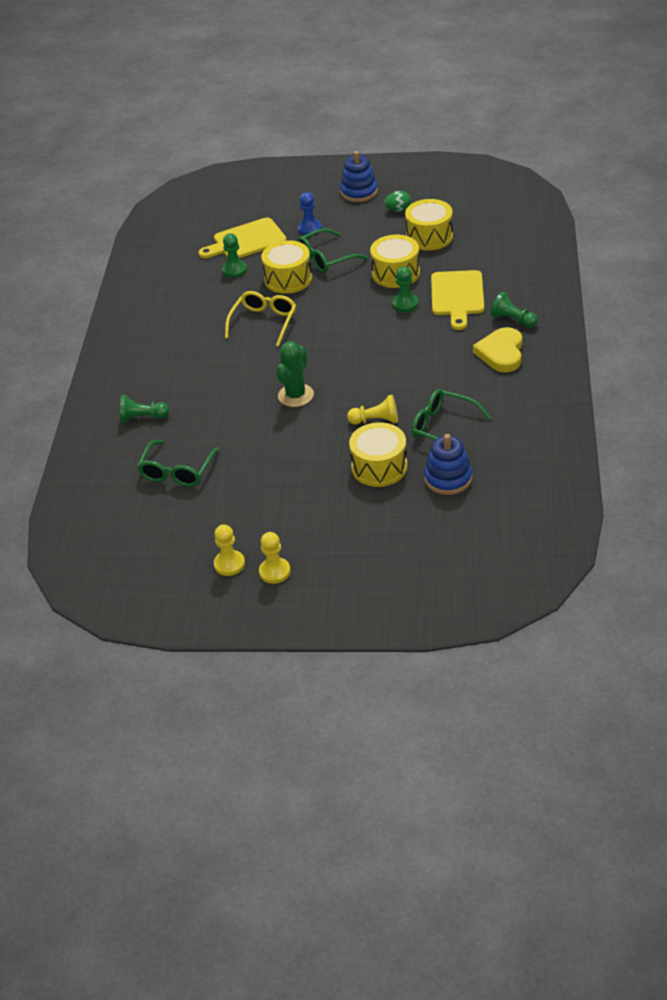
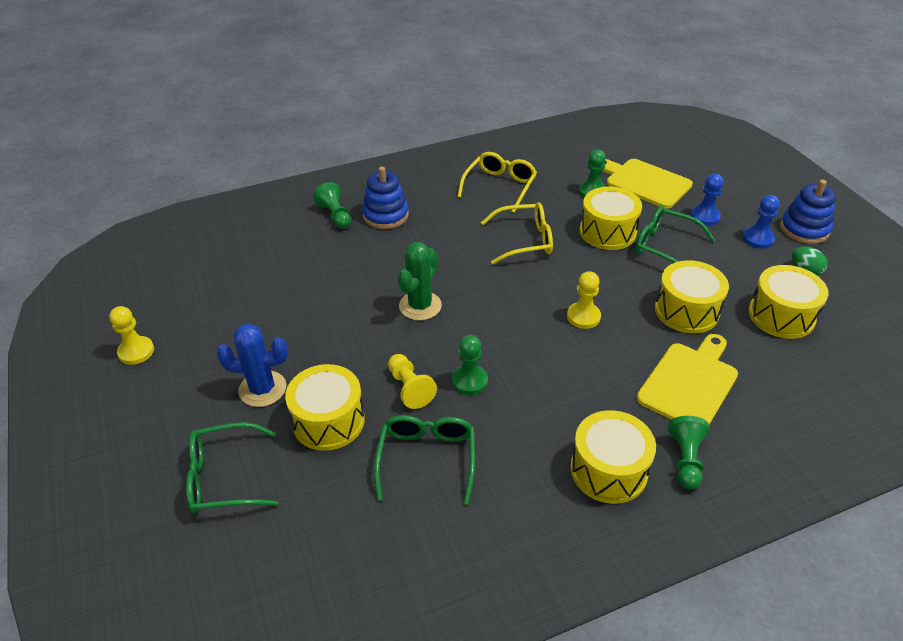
camera: 60 degrees right, 0 degrees up
green glasses [137,440,219,487] -> green glasses moved to [186,422,278,513]
yellow pawn [259,532,291,584] -> yellow pawn moved to [567,271,601,329]
green cactus [276,341,314,407] -> green cactus turned 60 degrees counterclockwise [398,242,442,320]
green pawn [392,266,418,312] -> green pawn moved to [452,335,488,395]
blue stacking toy [424,434,472,495] -> blue stacking toy moved to [362,167,409,229]
yellow cutting board [431,270,484,330] -> yellow cutting board turned 150 degrees clockwise [637,334,738,425]
yellow heart [473,327,522,372] -> yellow drum [570,410,656,504]
none -> blue cactus [216,323,288,407]
none -> yellow glasses [457,152,537,213]
none -> blue pawn [743,195,780,248]

